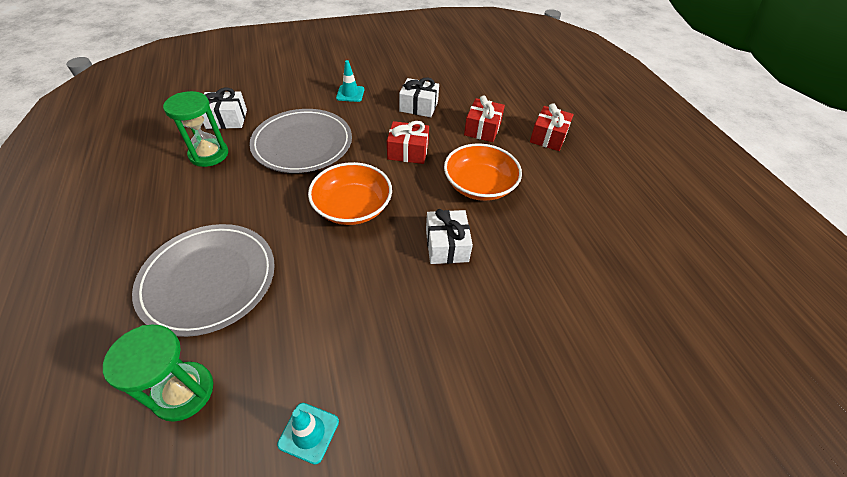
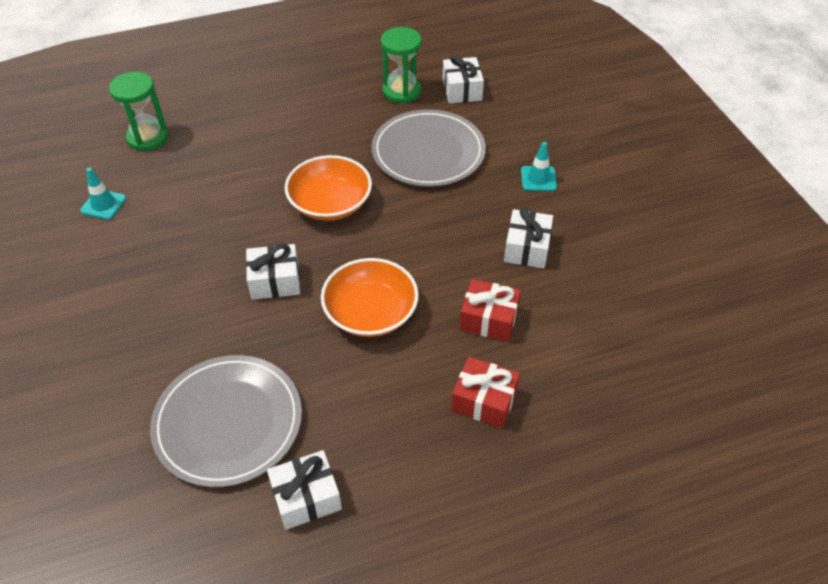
camera: 90 degrees right, 0 degrees up
grey plate [132,224,275,337] -> grey plate moved to [150,355,302,487]
red gift [387,121,429,164] -> none
none -> white gift [267,450,342,530]

